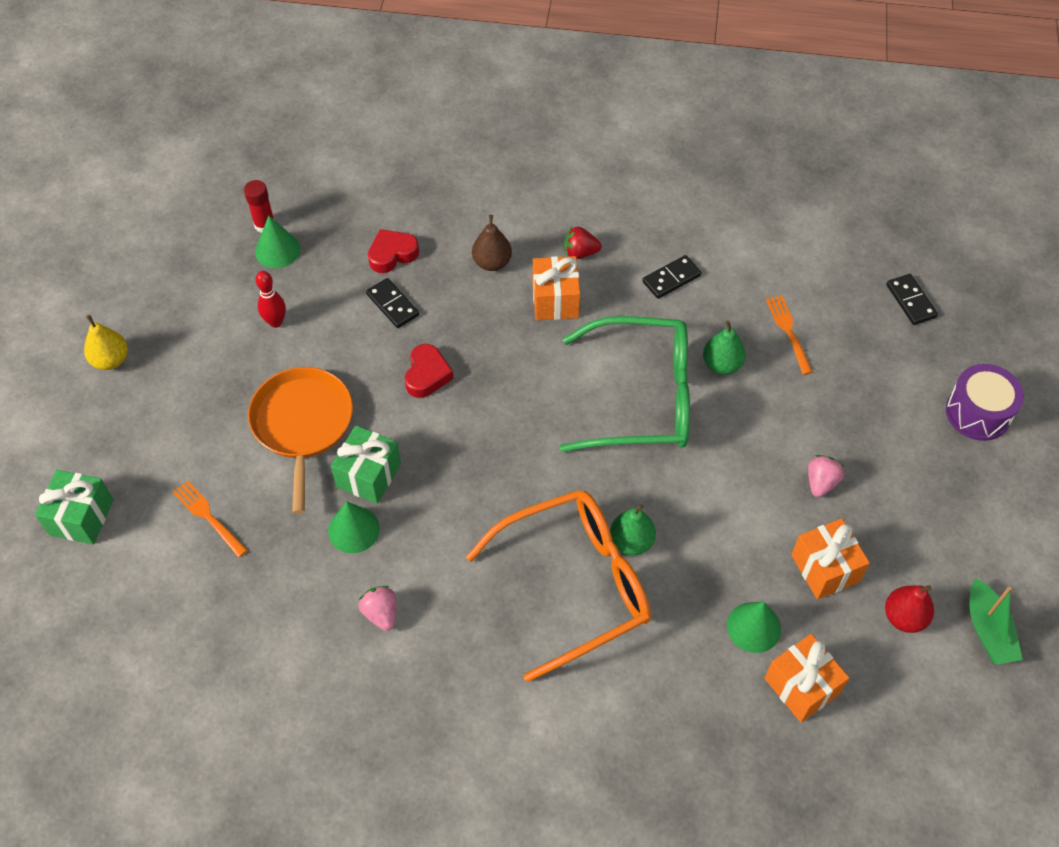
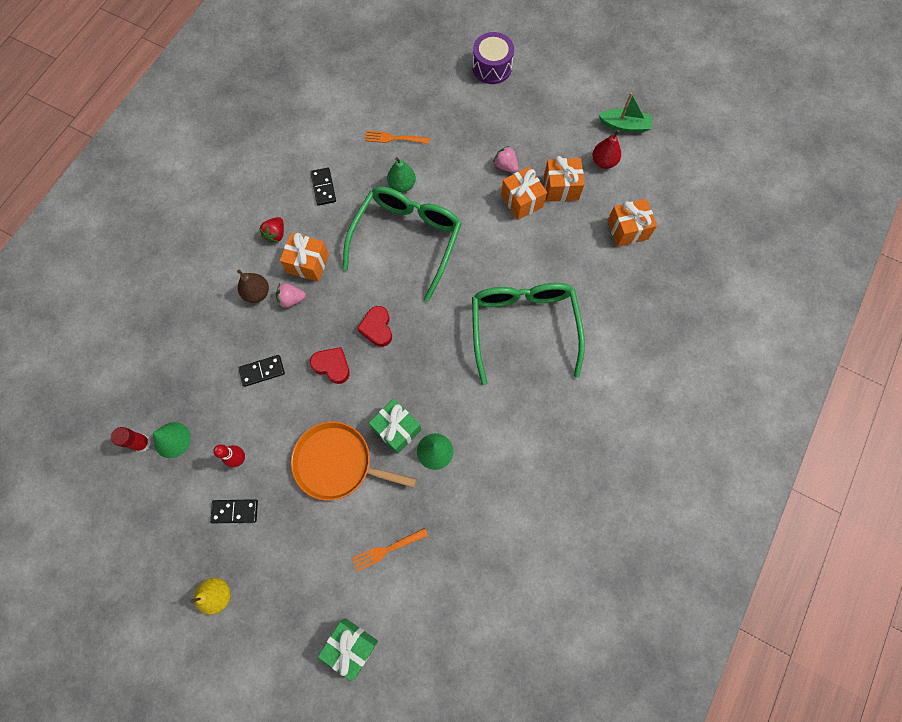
camera: 70 degrees left, 15 degrees up
pink strawberry [359,586,396,631] -> pink strawberry moved to [276,283,306,308]
red heart [368,229,419,273] -> red heart moved to [357,306,392,347]
orange glasses [466,490,651,682] -> green glasses [472,283,585,385]
green pear [610,504,656,555] -> none
green cone [727,602,781,653] -> none
black domino [886,274,938,325] -> black domino moved to [210,499,258,523]
none -> orange gift [501,167,547,220]

